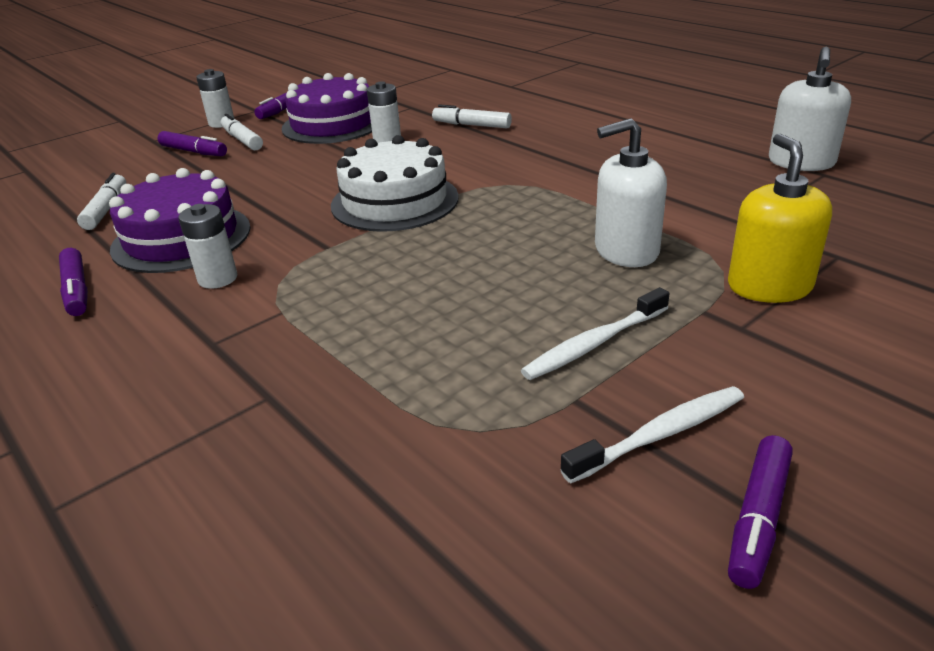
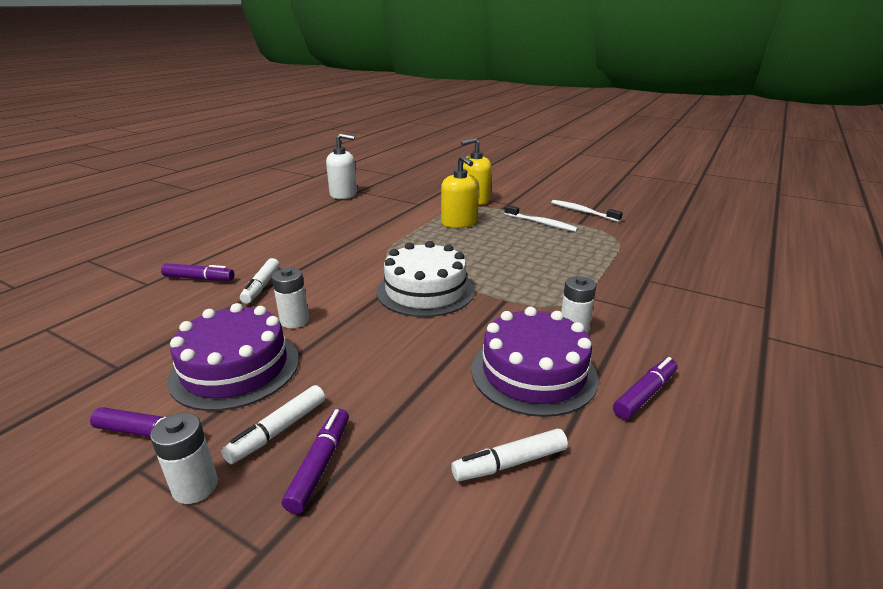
camera: 110 degrees left, 5 degrees down
white soap dispenser [595,118,667,267] -> yellow soap dispenser [441,155,479,228]
purple marker [728,435,793,589] -> purple marker moved to [161,263,235,281]

